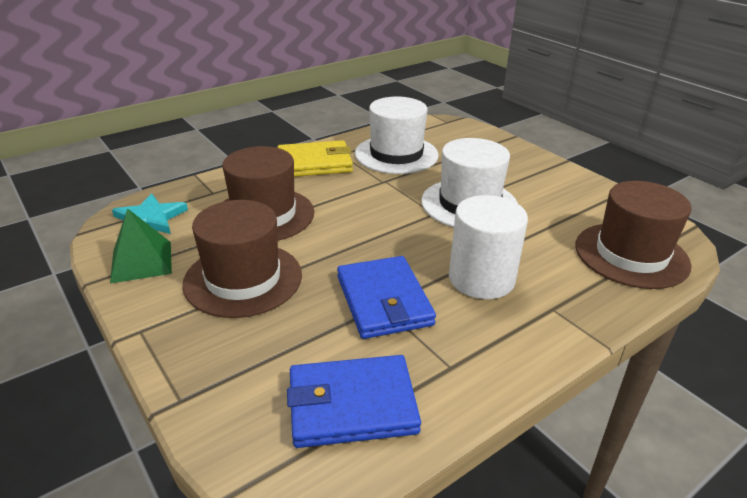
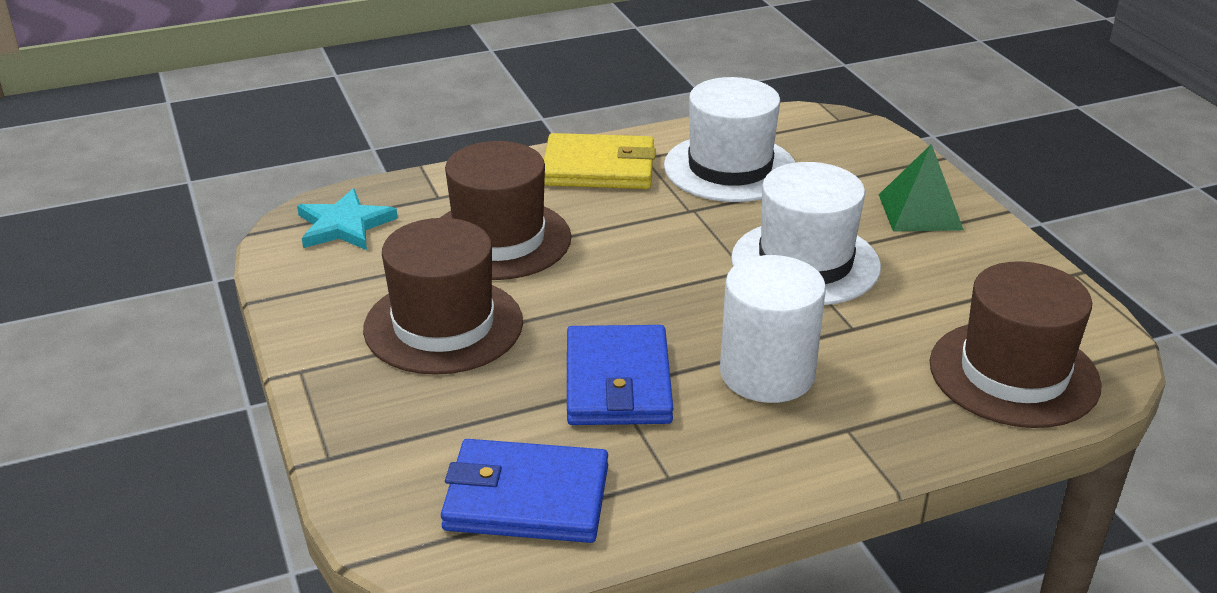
camera: 15 degrees right, 0 degrees up
green pyramid [110,208,172,284] -> green pyramid moved to [879,144,964,232]

